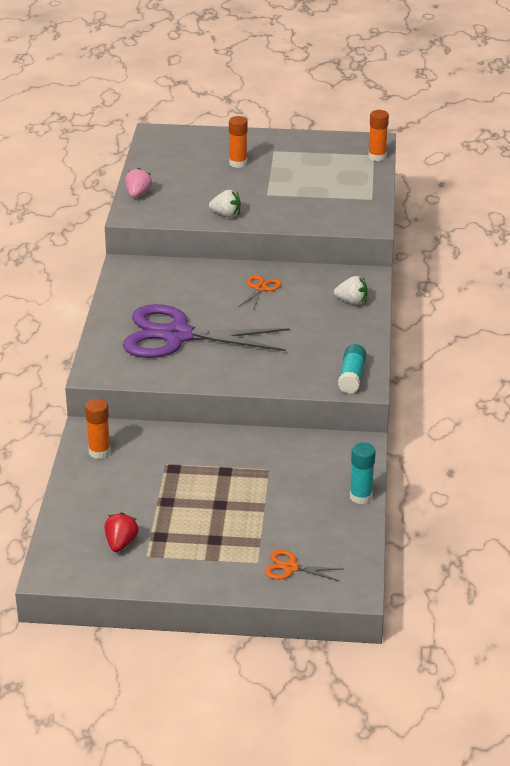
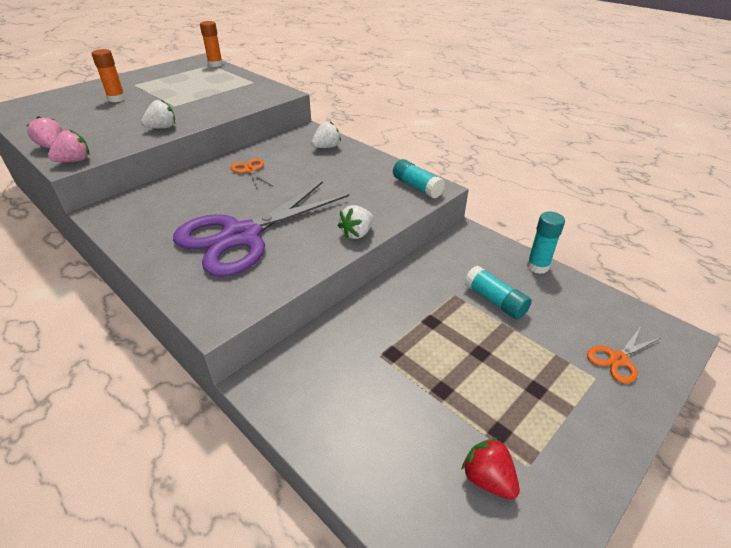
camera: 50 degrees left, 5 degrees up
orange glue stick [85,399,111,459] -> none
none -> pink strawberry [48,130,89,162]
none -> white strawberry [338,205,374,239]
none -> turquoise glue stick [464,265,532,319]

